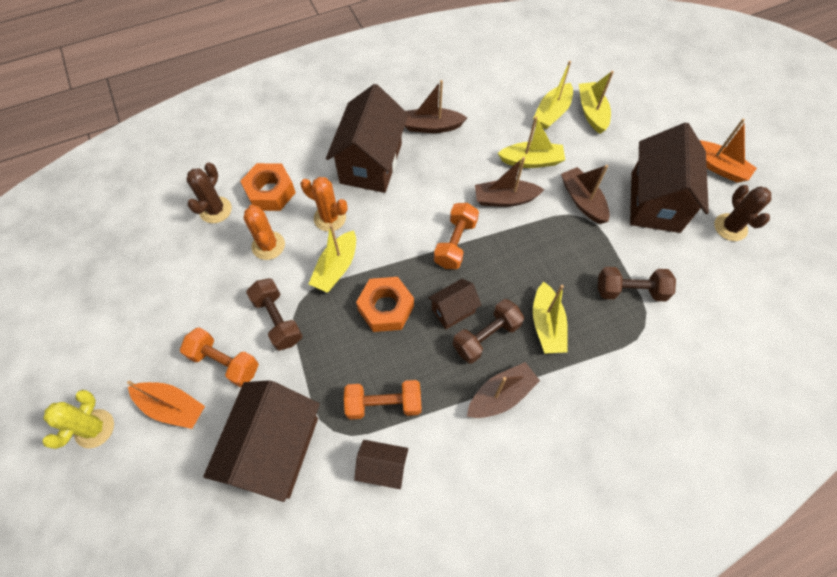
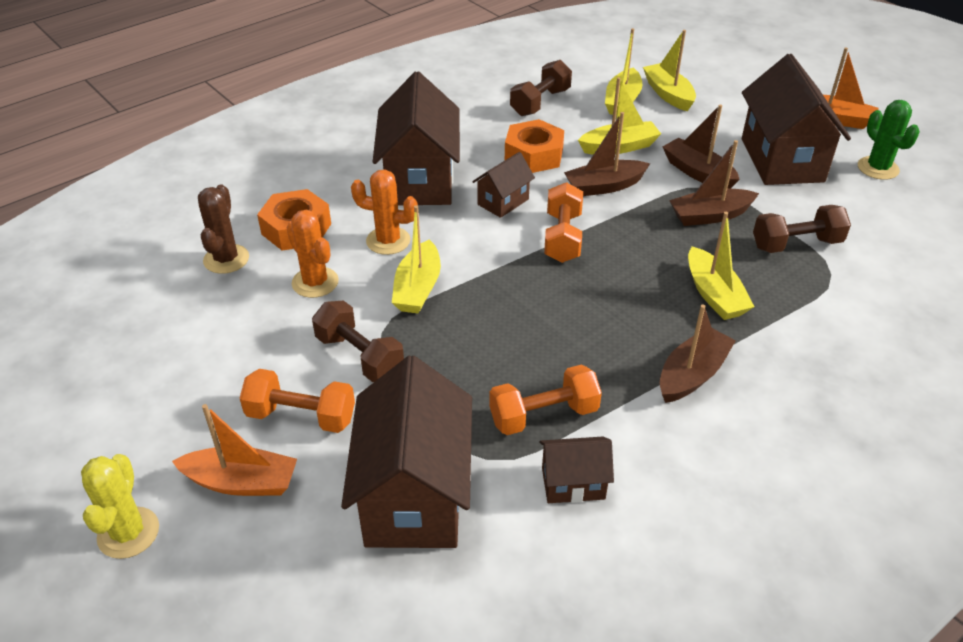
camera: 15 degrees left, 20 degrees down
orange nut [356,277,414,332] -> orange nut moved to [505,119,564,173]
brown boat [405,80,467,133] -> brown boat moved to [669,140,759,226]
brown house [428,279,481,329] -> brown house moved to [472,152,535,218]
brown dumbbell [453,299,524,364] -> brown dumbbell moved to [510,60,572,116]
brown cactus [714,185,771,241] -> green cactus [858,100,920,180]

